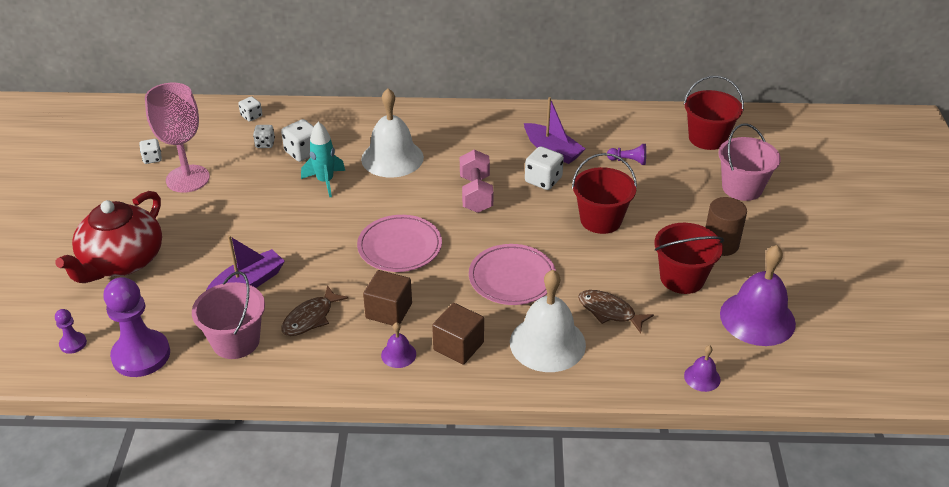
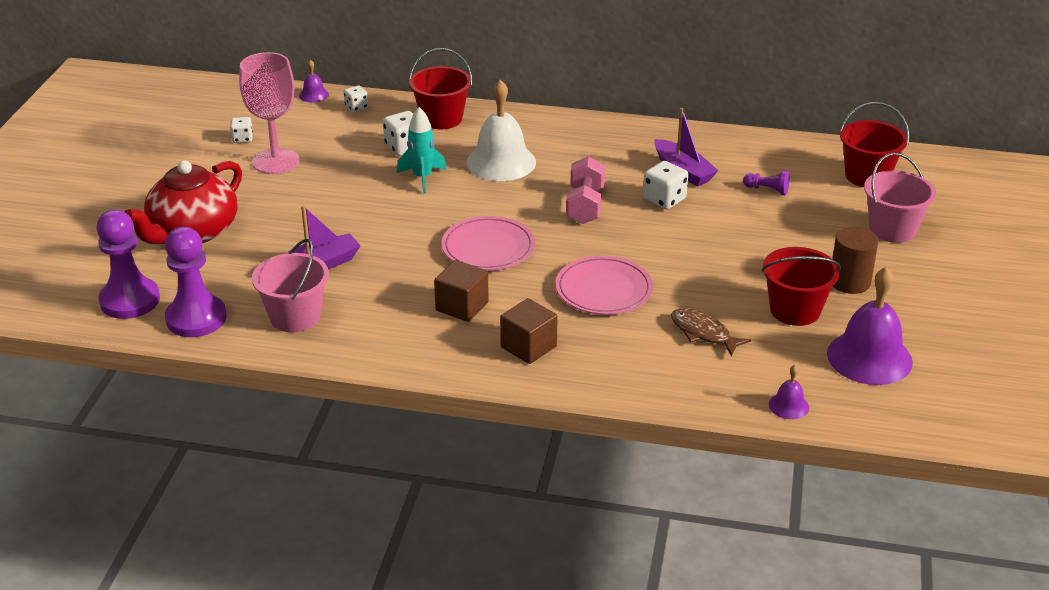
camera: 10 degrees right, 5 degrees down
purple pawn [55,309,87,354] -> purple pawn [97,210,160,319], size x2.16
white dice [253,125,275,148] -> none
brown fish [281,285,348,336] -> none
purple bell [381,322,416,368] -> purple bell moved to [299,60,329,103]
white bell [510,270,586,372] -> none
red bucket [572,153,637,234] -> red bucket moved to [409,48,472,129]

